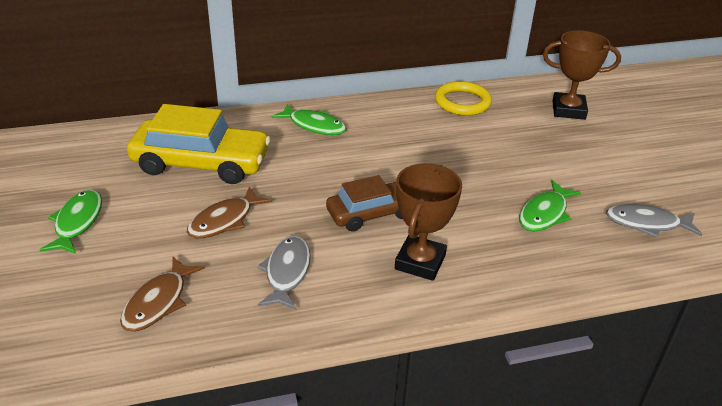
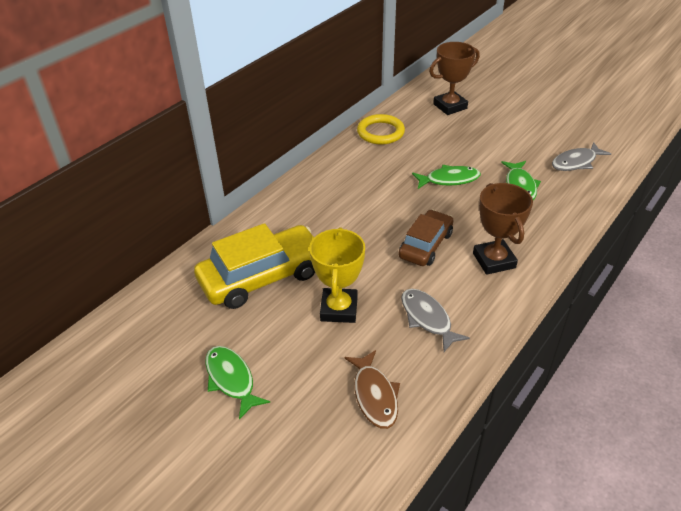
camera: 35 degrees left, 5 degrees up
brown fish [187,187,272,238] -> yellow trophy [309,227,365,323]
green fish [271,104,347,135] -> green fish moved to [412,165,481,189]

